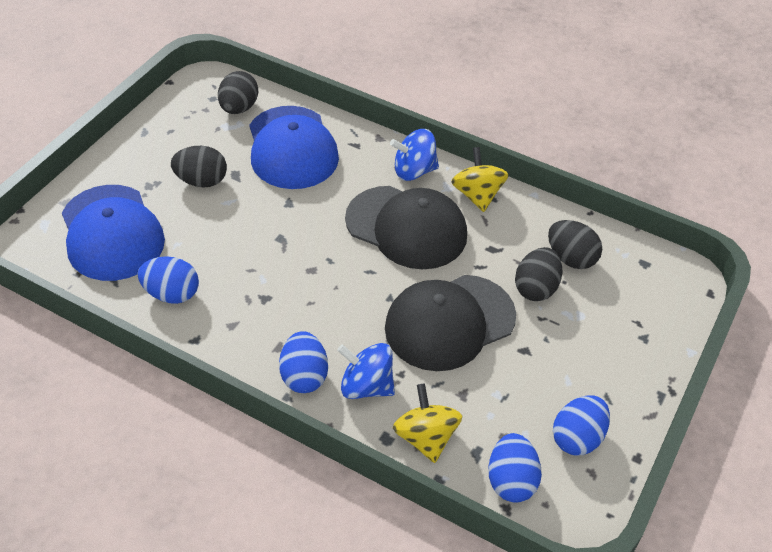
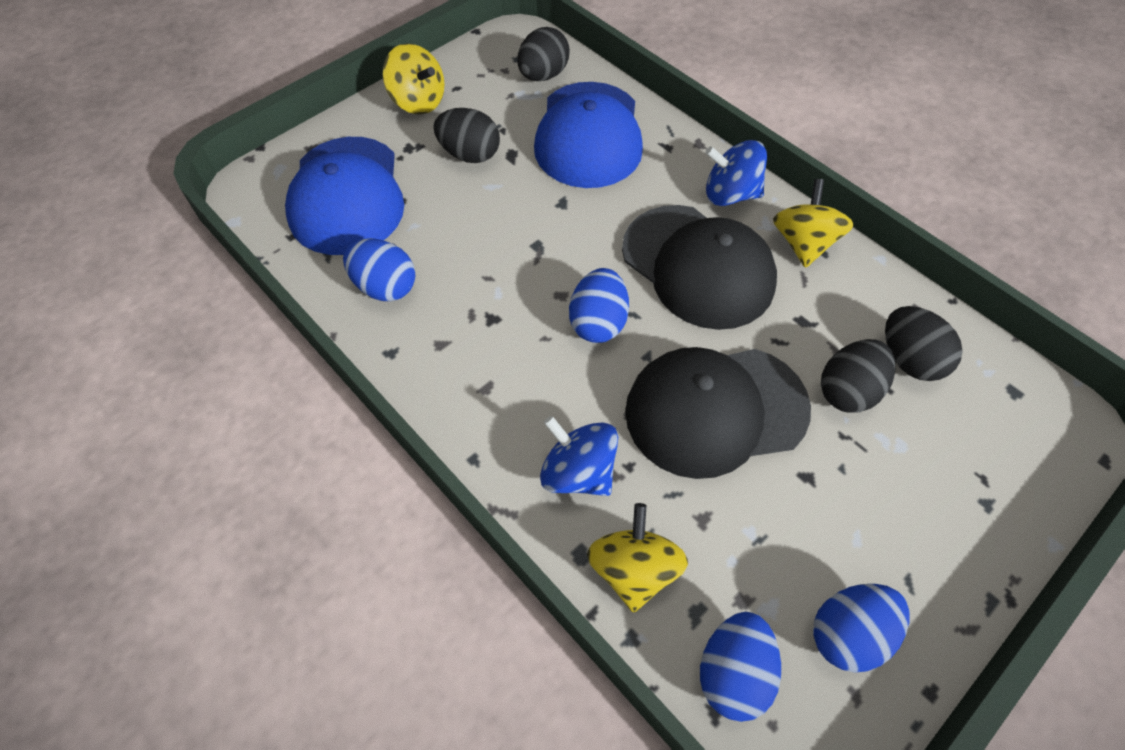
camera: 20 degrees right, 10 degrees up
blue egg [279,331,328,393] -> blue egg moved to [569,268,629,343]
none -> yellow spinning top [383,43,444,114]

